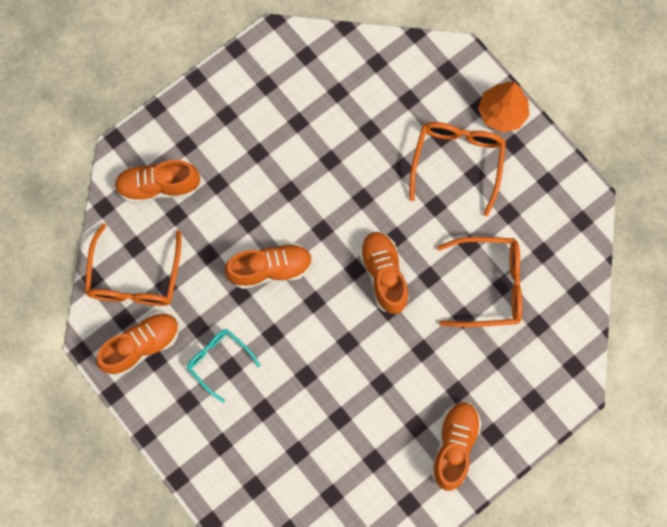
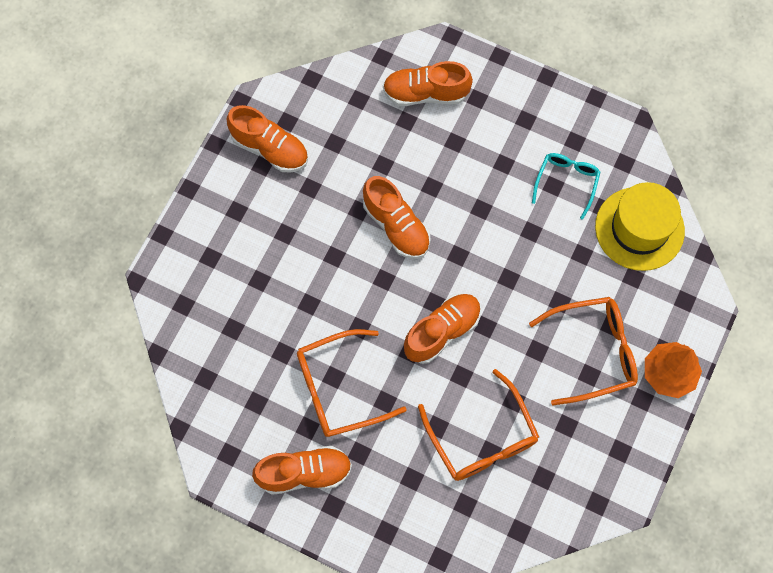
camera: 65 degrees right, 5 degrees down
orange glasses [84,223,181,306] -> orange glasses moved to [297,329,407,437]
orange shoe [114,160,200,203] -> orange shoe turned 60 degrees counterclockwise [383,61,473,106]
turquoise glasses [187,329,261,403] -> turquoise glasses moved to [532,153,600,220]
none -> yellow hat [595,182,685,271]

